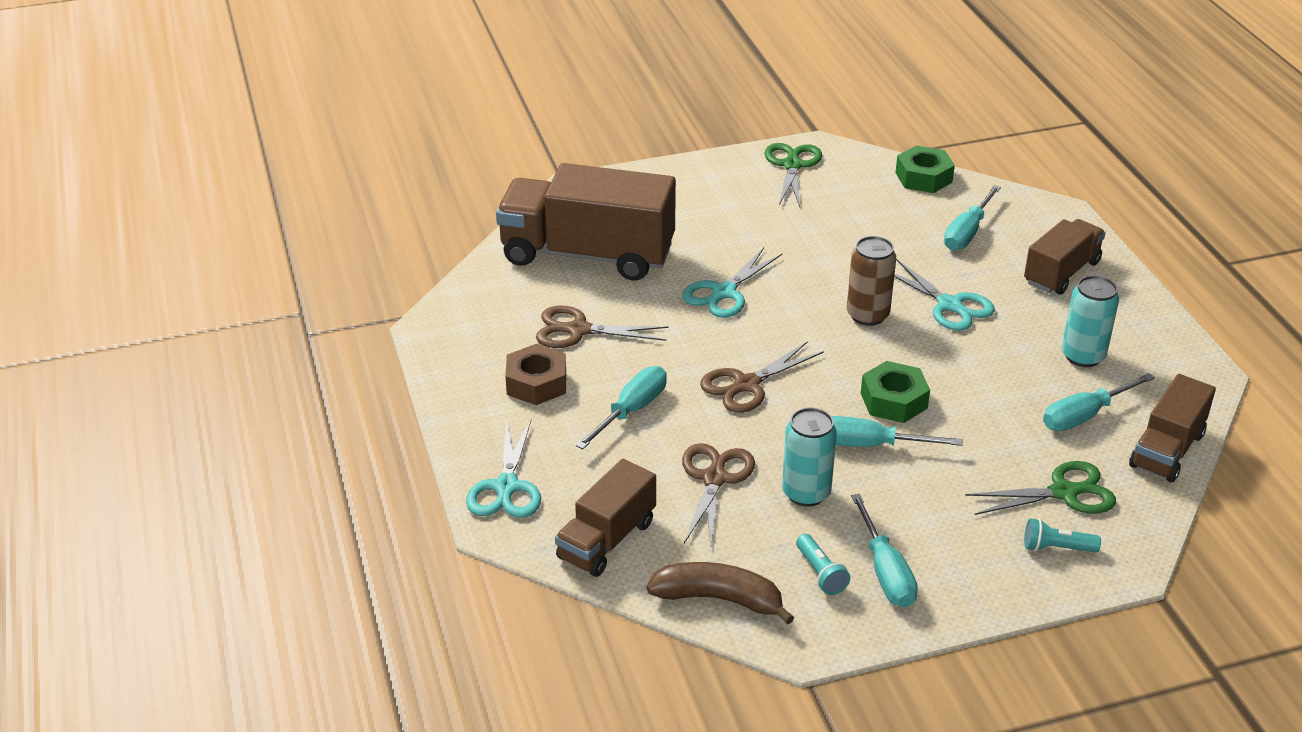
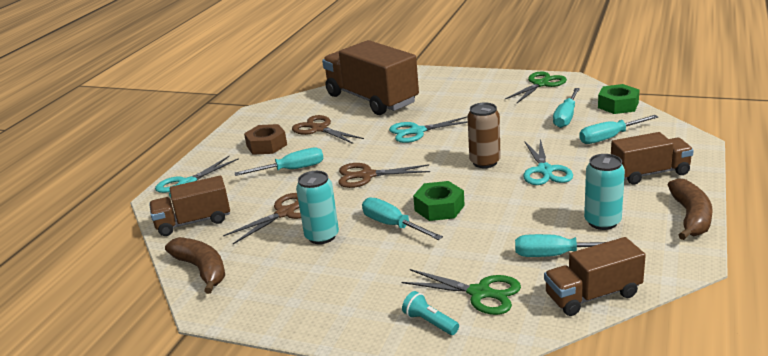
camera: 40 degrees right, 10 degrees down
turquoise flashlight [796,534,850,595] -> none
turquoise screwdriver [851,494,918,608] -> turquoise screwdriver moved to [553,88,580,128]
none -> brown banana [668,178,713,240]

